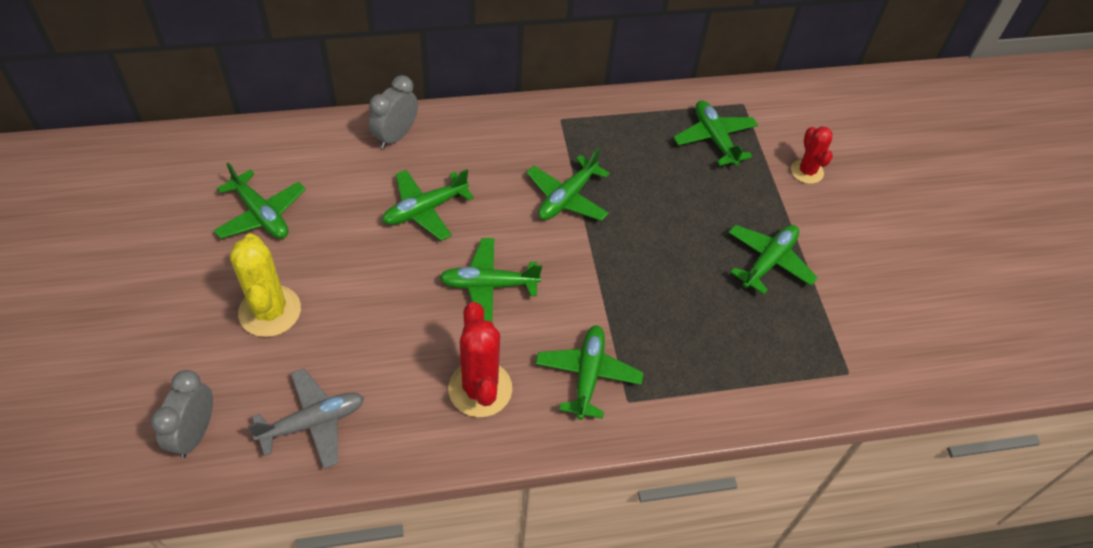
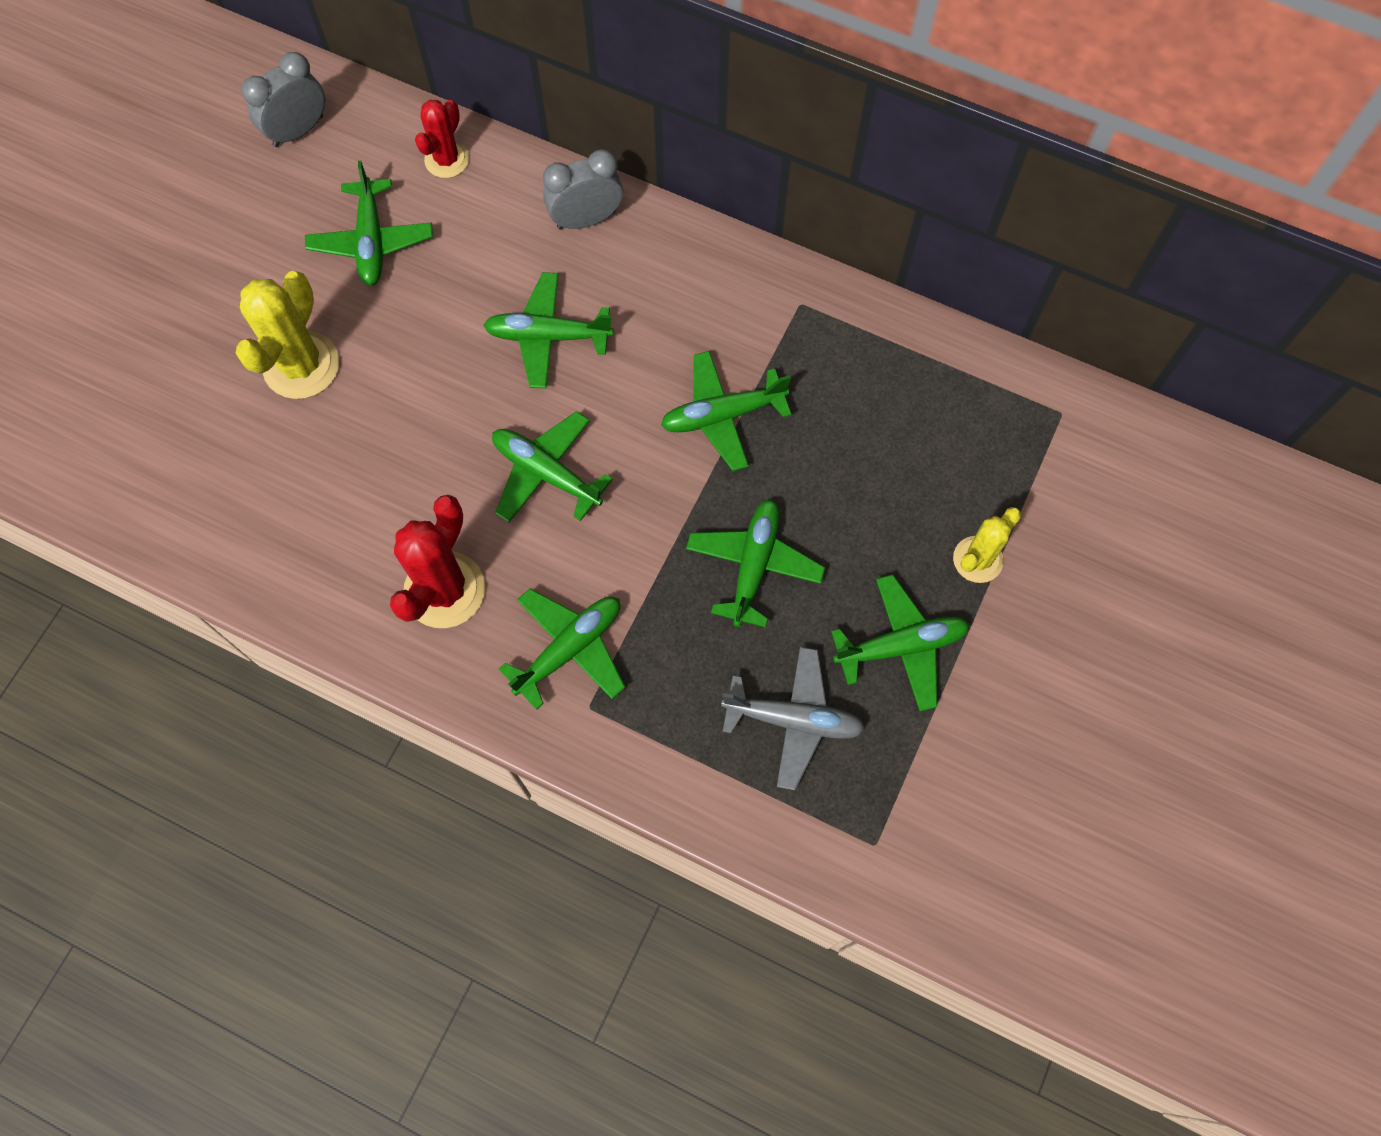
camera: 40 degrees right, 15 degrees up
grey clock [151,370,213,458] -> grey clock moved to [241,52,325,147]
grey plane [248,368,364,469] -> grey plane moved to [721,647,865,790]
green plane [673,100,758,166] -> green plane moved to [686,499,825,627]
red cactus [791,126,833,184] -> red cactus moved to [415,100,469,178]
none -> yellow cactus [953,507,1021,583]

